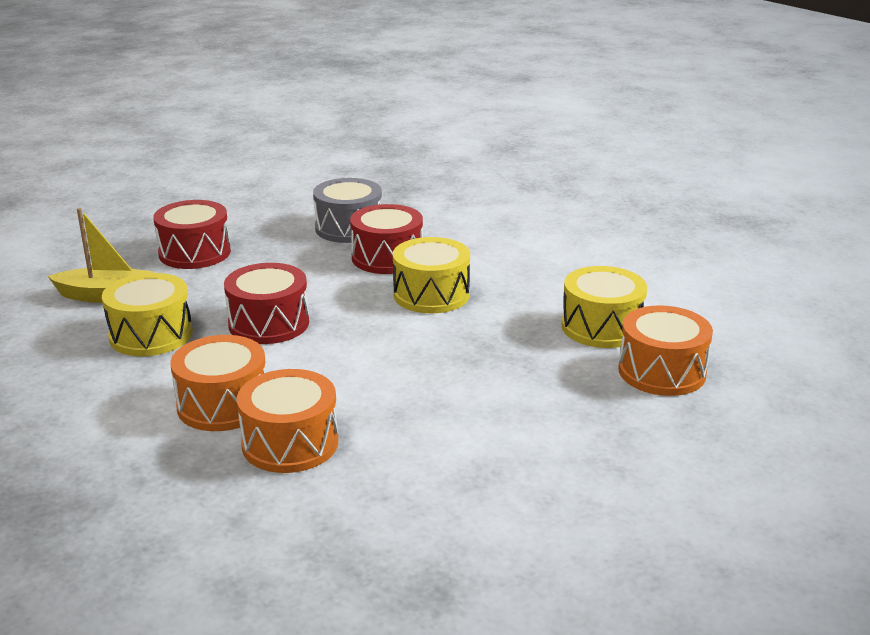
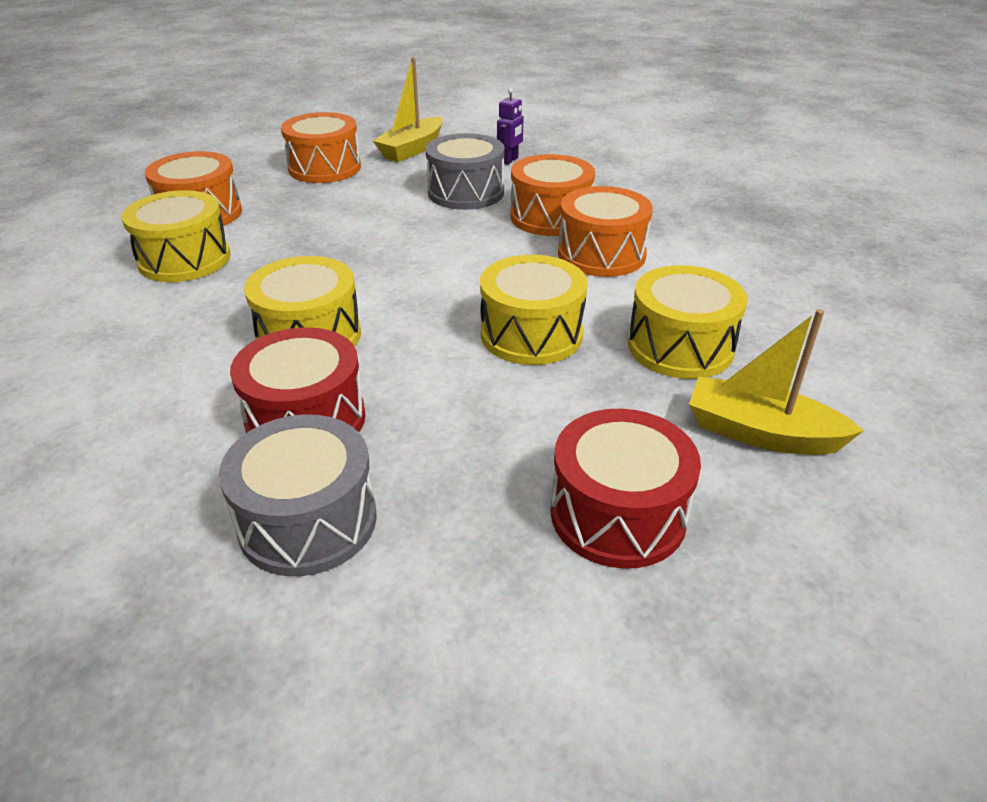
camera: 160 degrees left, 10 degrees up
red drum [224,263,309,344] -> yellow drum [480,255,588,365]
none -> orange drum [281,112,361,183]
none -> yellow boat [373,58,443,162]
none -> grey drum [425,133,505,210]
none -> purple robot [497,88,524,165]

